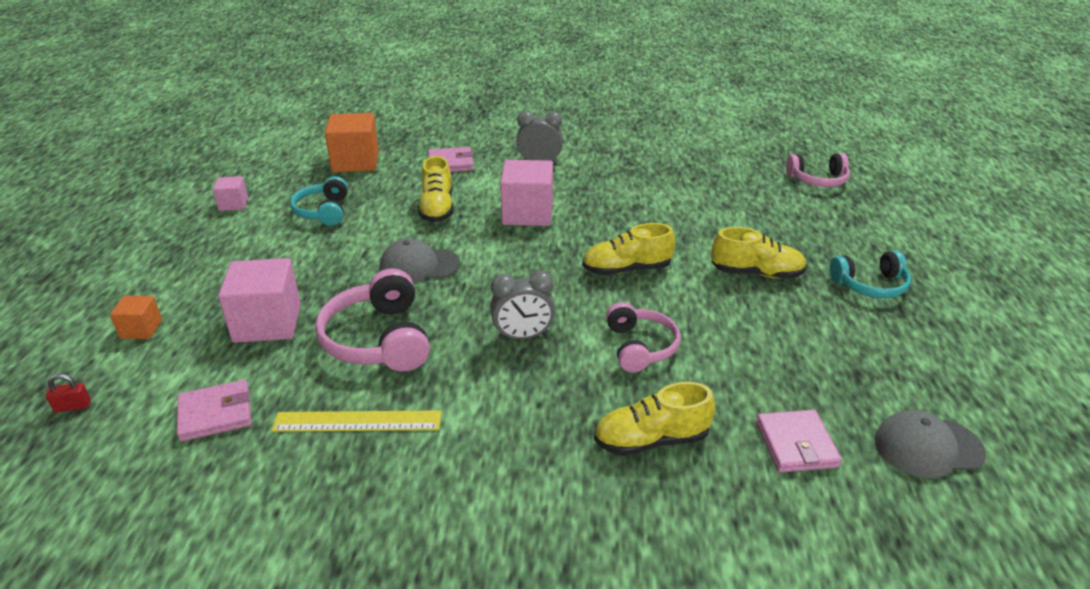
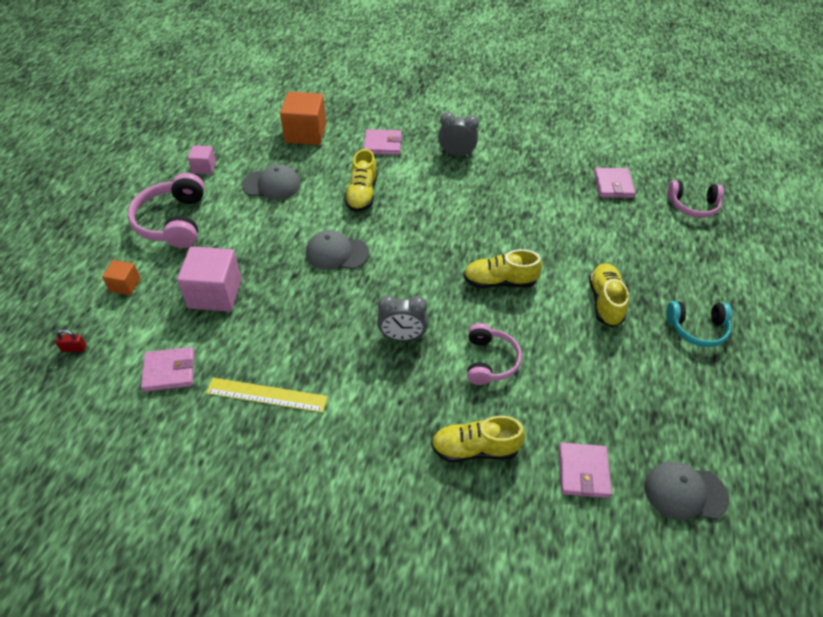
camera: 10 degrees right, 15 degrees up
turquoise headphones [290,176,348,226] -> grey cap [242,164,301,200]
pink headphones [315,268,430,372] -> pink headphones moved to [128,173,204,248]
pink cube [500,160,553,226] -> none
yellow shoe [711,227,807,279] -> yellow shoe turned 105 degrees counterclockwise [589,263,629,327]
none -> pink wallet [594,168,636,198]

